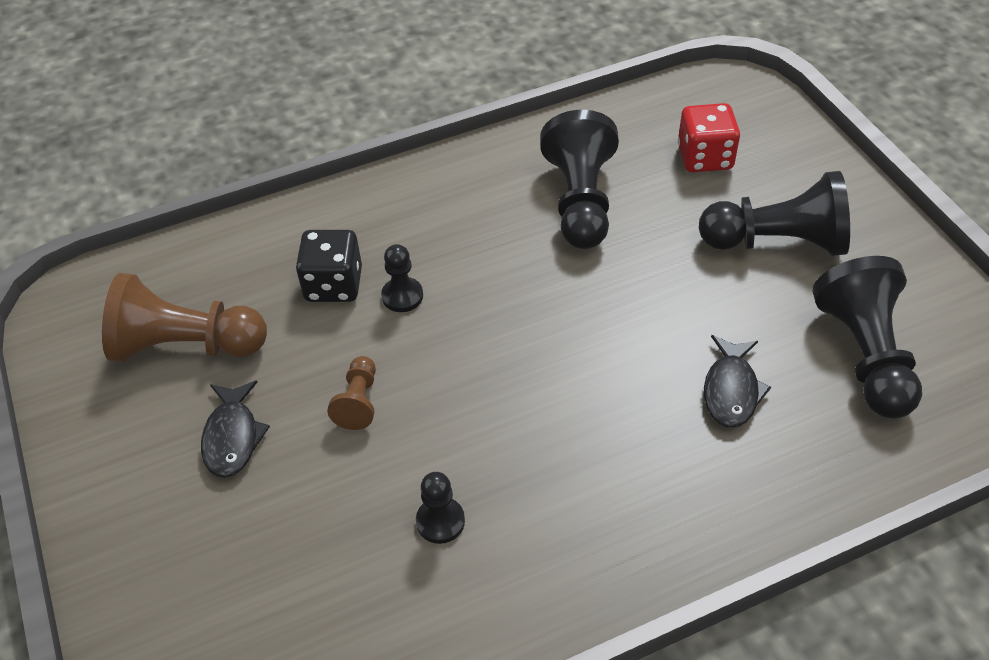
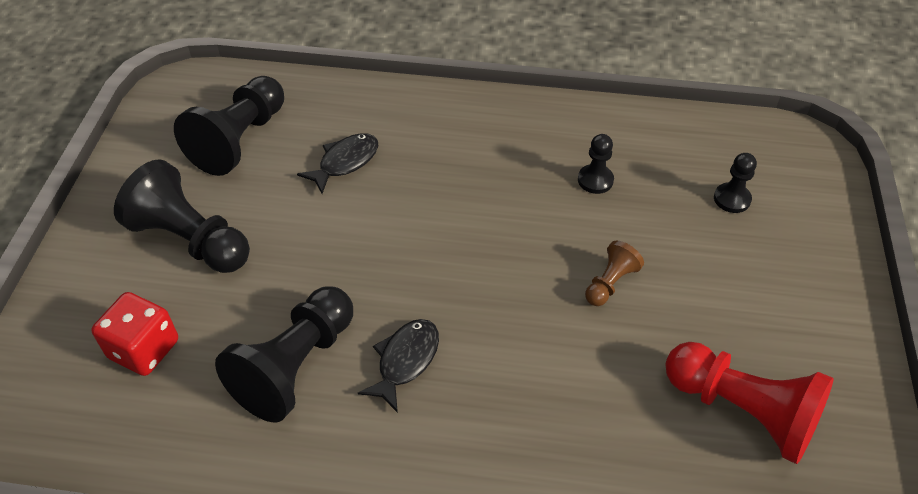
camera: 150 degrees left, 0 degrees up
brown pawn [102,273,267,362] -> red pawn [666,342,834,464]
black fish [201,380,270,478] -> black fish moved to [358,319,439,413]
black dice [296,230,362,302] -> none
black pawn [381,244,423,312] -> black pawn moved to [714,153,757,213]

